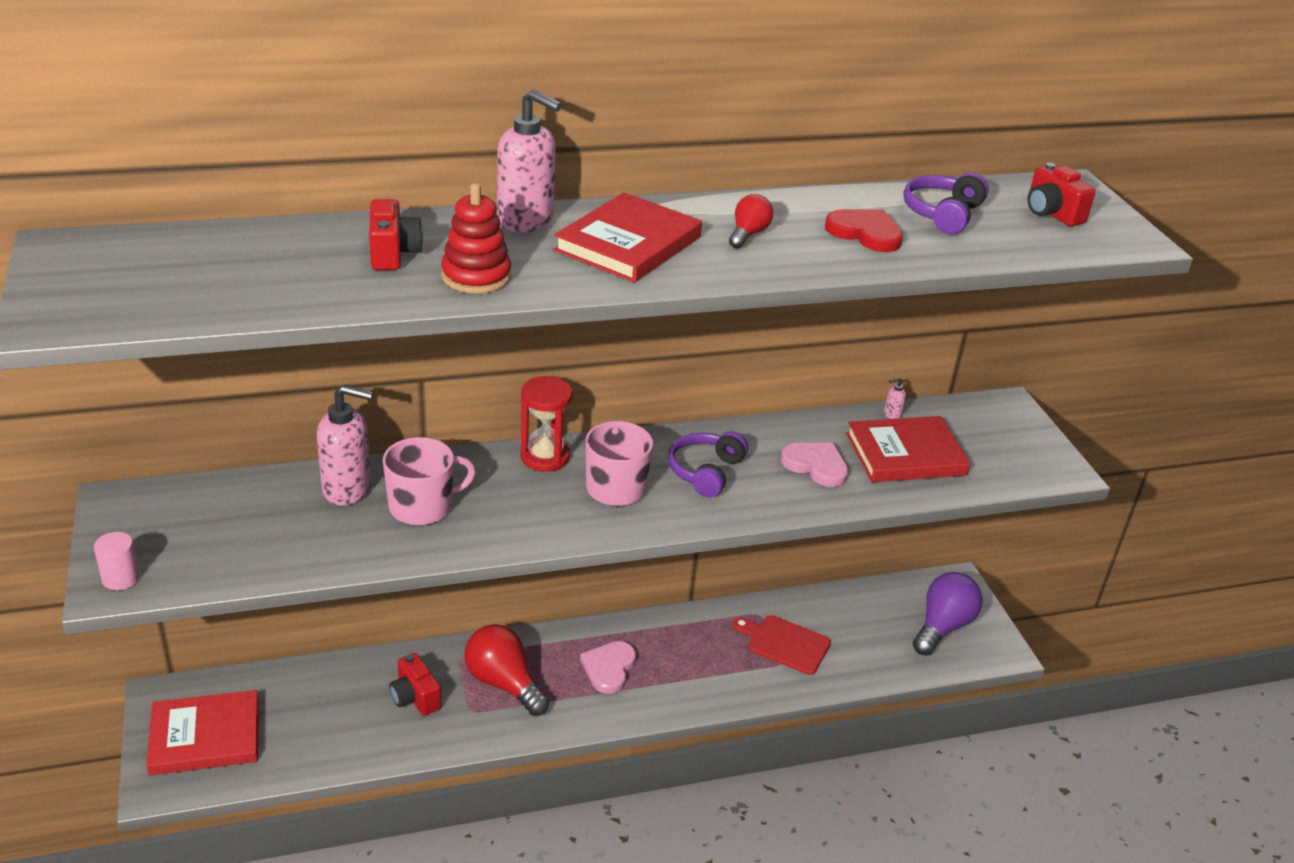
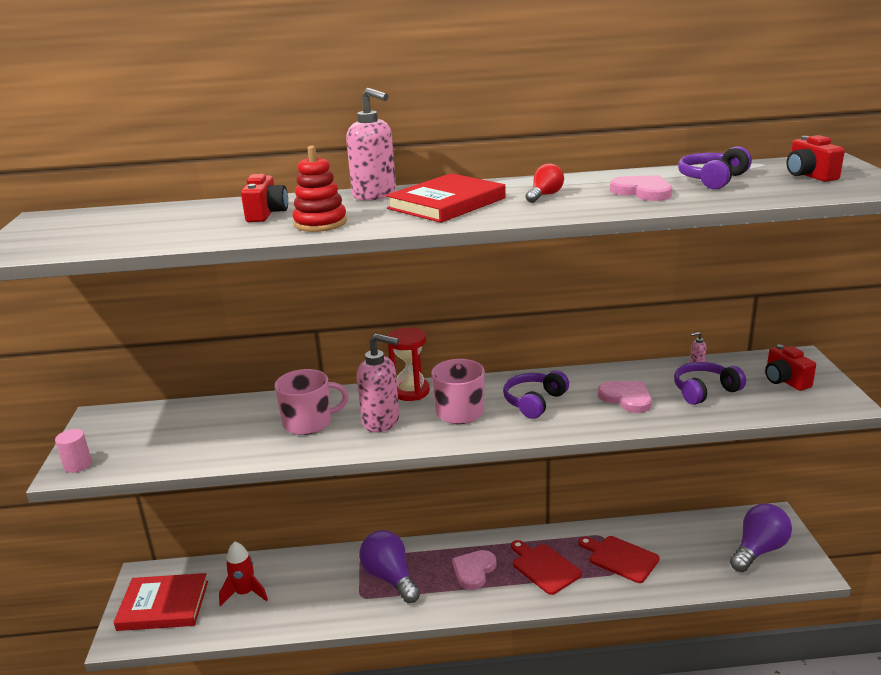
camera: 15 degrees right, 10 degrees down
pink soap dispenser [317,384,373,505] -> pink soap dispenser moved to [357,333,400,432]
red camera [389,653,441,716] -> red camera moved to [765,344,816,391]
red light bulb [464,624,549,716] -> purple light bulb [359,530,420,603]
red heart [825,209,903,252] -> pink heart [610,175,672,201]
red book [846,416,971,482] -> purple headphones [674,362,746,405]
none -> red rocket [219,541,268,606]
none -> red cutting board [511,540,582,595]

